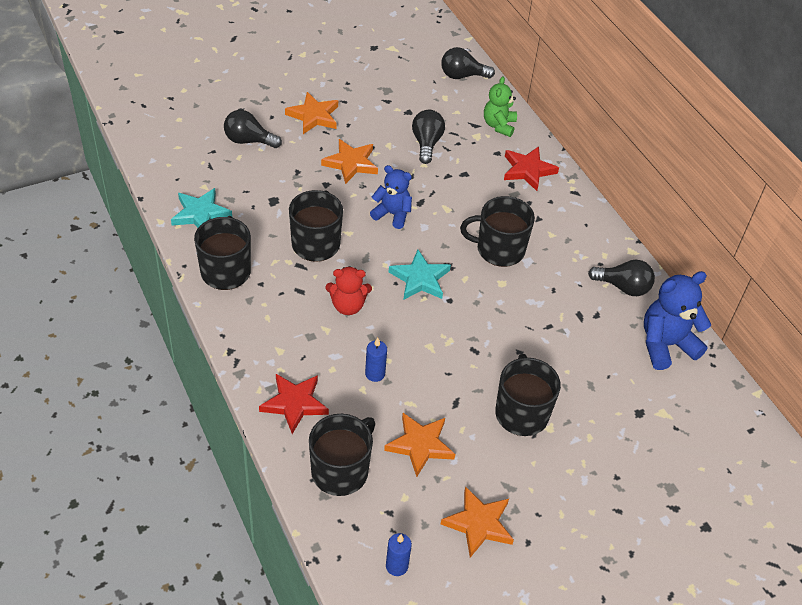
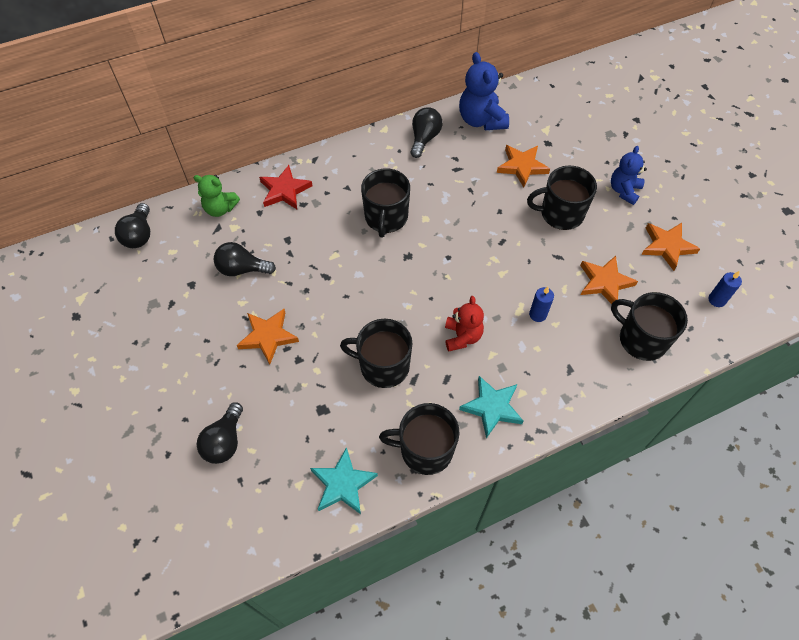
camera: 85 degrees left, 10 degrees up
red star [259,374,329,434] -> none
orange star [285,92,338,134] -> orange star moved to [497,145,550,187]
blue teddy bear [370,165,412,229] -> blue teddy bear moved to [611,146,647,205]
turquoise star [389,250,451,300] -> turquoise star moved to [459,376,524,438]

